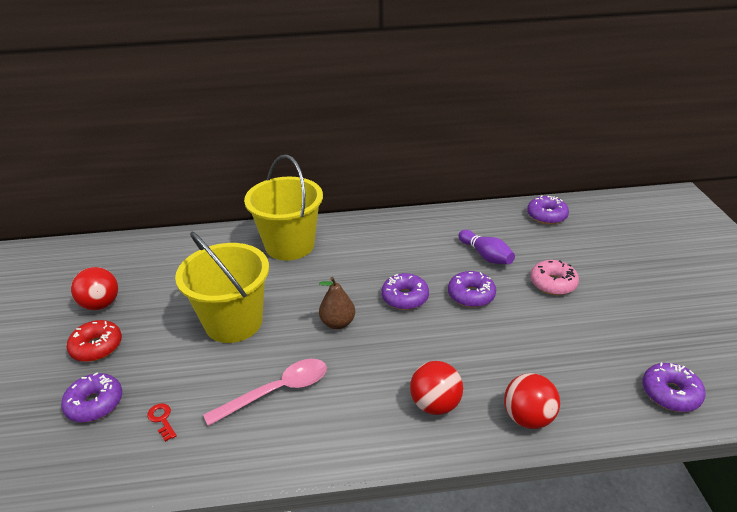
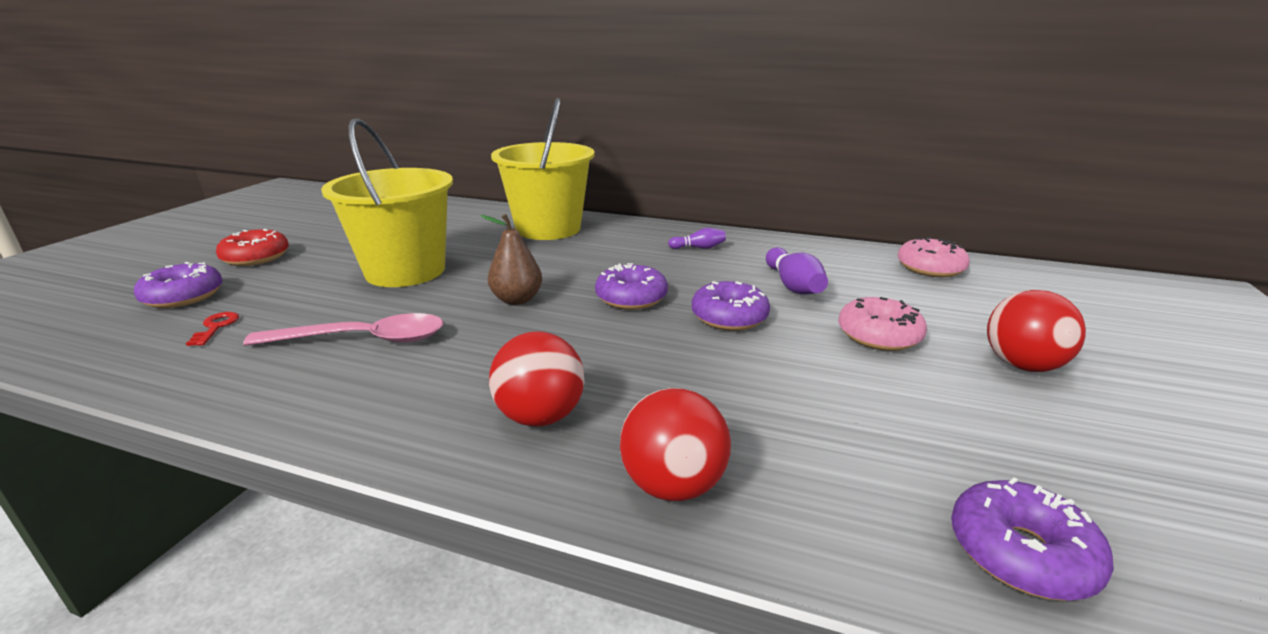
camera: 25 degrees right, 10 degrees down
red ball [71,267,118,310] -> red ball moved to [987,290,1086,372]
purple donut [527,195,569,224] -> pink donut [898,237,970,277]
none -> purple bowling pin [668,228,726,249]

